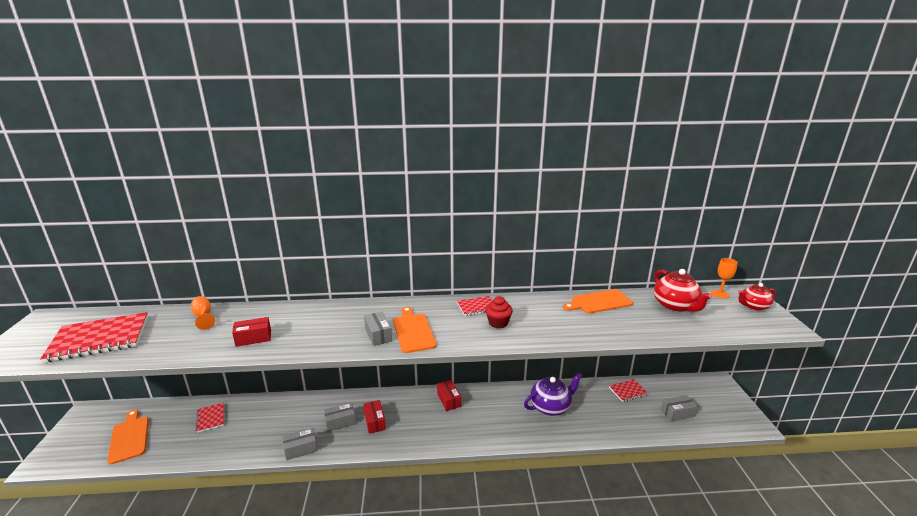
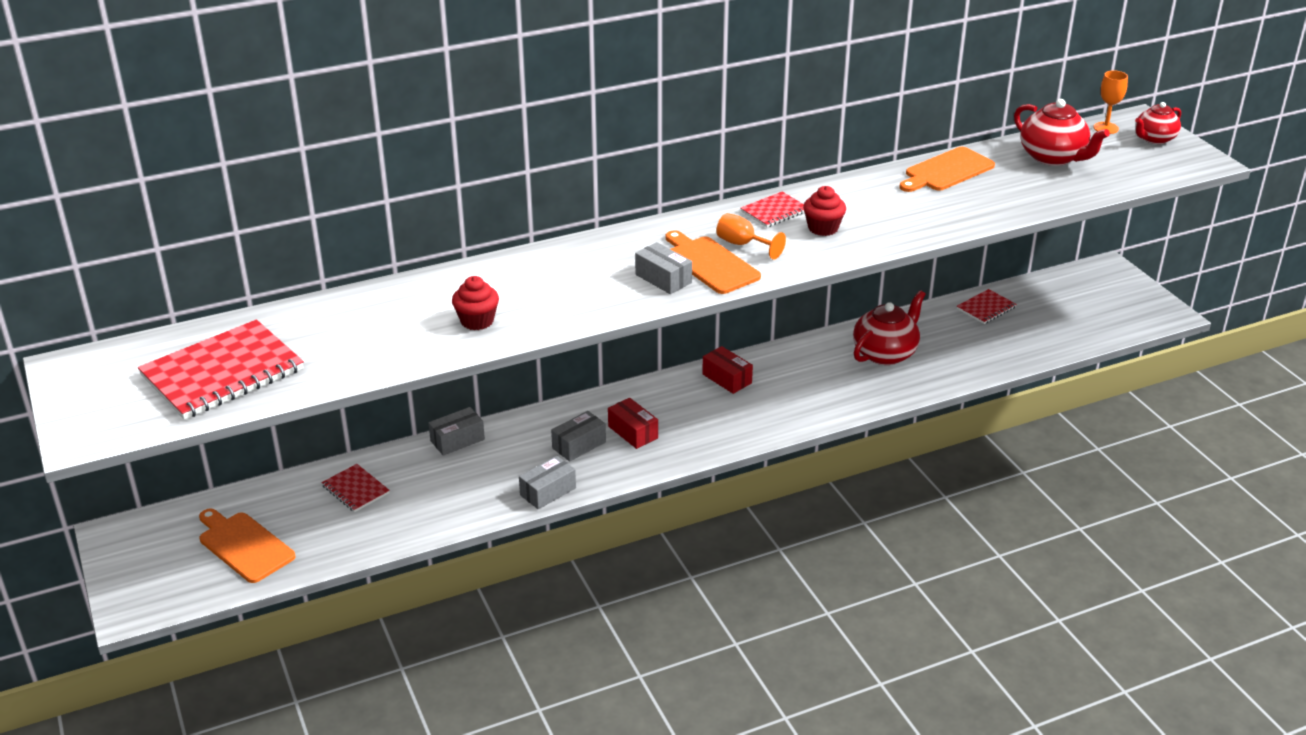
camera: 20 degrees left, 10 degrees up
orange goblet [191,296,215,330] -> orange goblet moved to [716,213,786,259]
red box [232,317,271,347] -> red cupcake [452,276,499,330]
purple teapot [524,373,582,416] -> red teapot [853,290,926,365]
grey box [661,395,698,421] -> grey box moved to [428,407,485,456]

